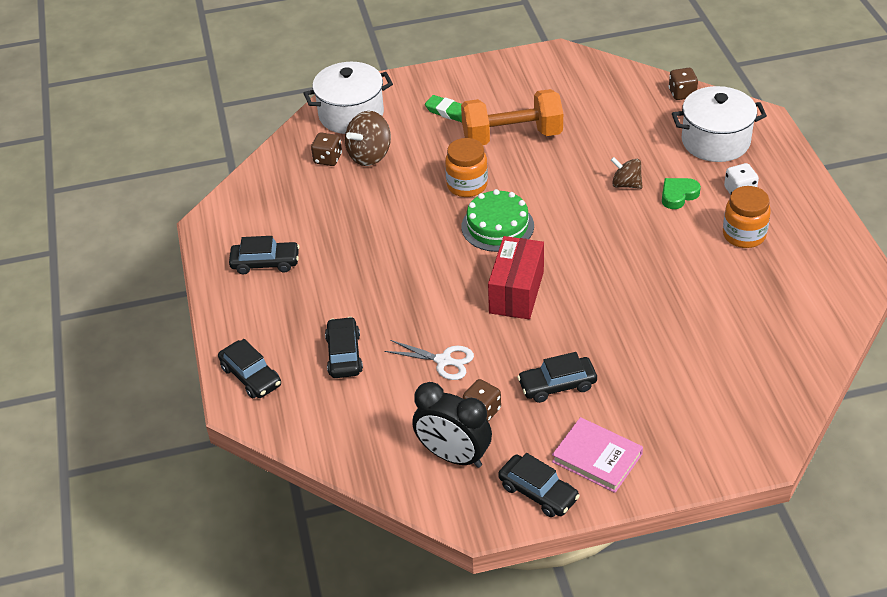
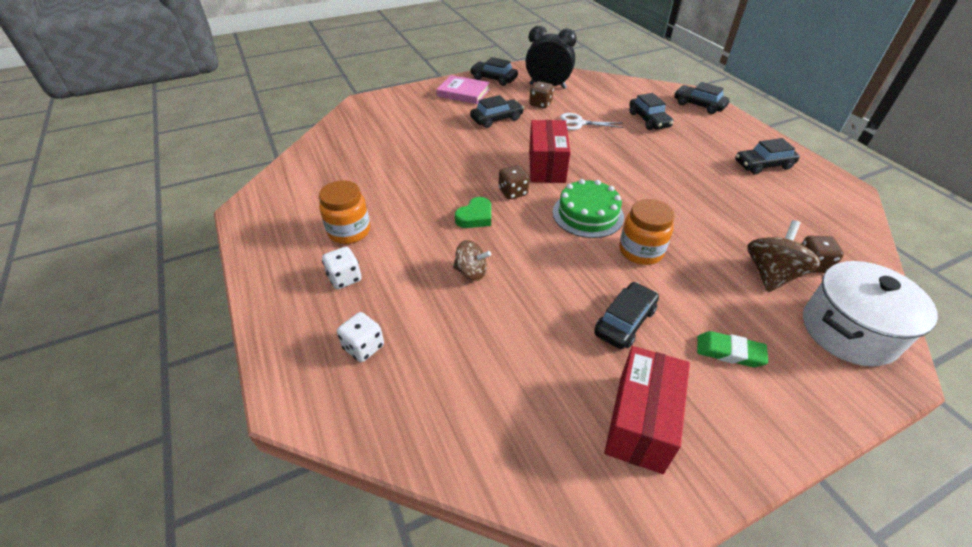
camera: 165 degrees right, 0 degrees up
orange dumbbell [461,89,563,145] -> black car [594,282,659,349]
green heart [662,178,701,209] -> green heart moved to [455,197,491,228]
brown dice [669,68,698,100] -> brown dice moved to [499,165,529,199]
white pot [672,86,767,162] -> white dice [337,312,384,362]
none -> red box [604,346,690,474]

